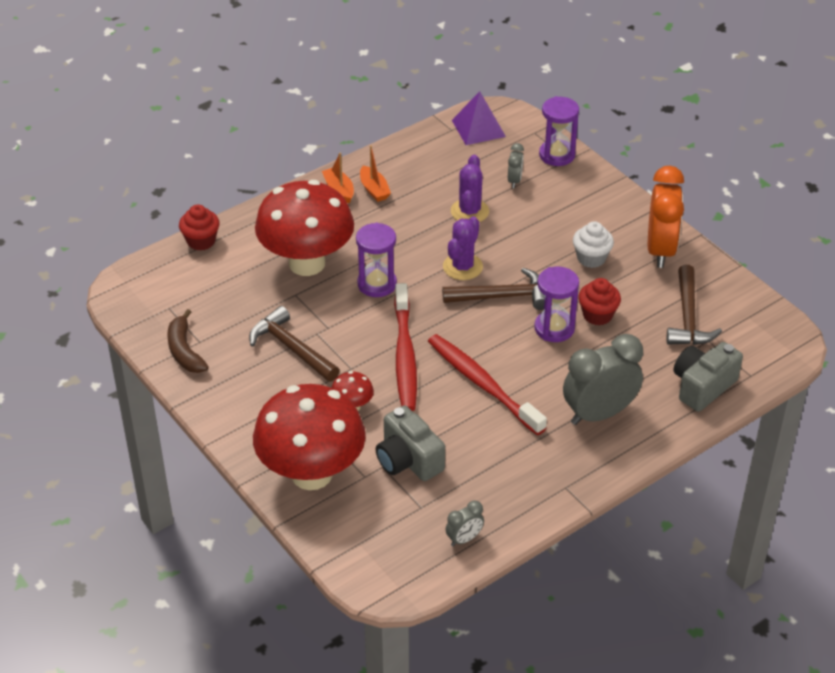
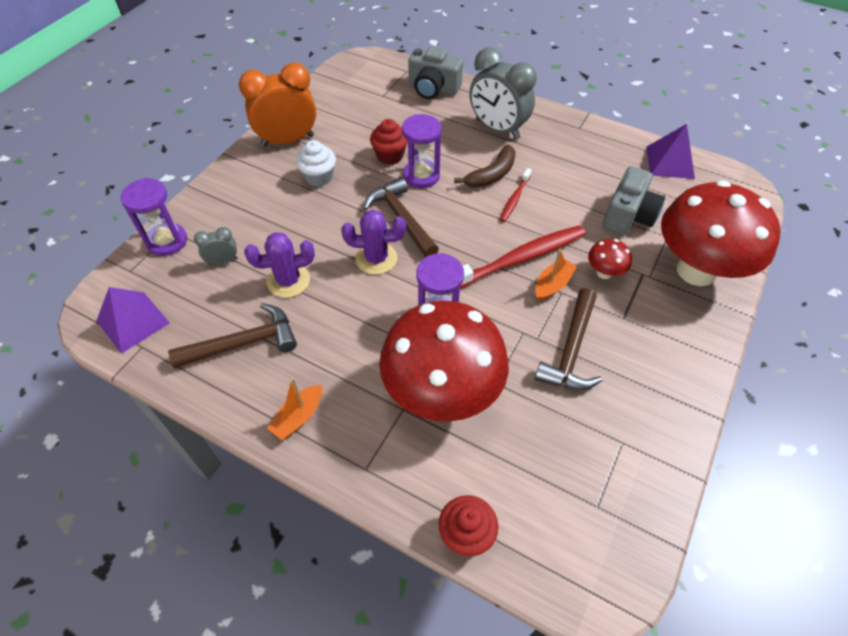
camera: 115 degrees left, 10 degrees up
brown banana [167,309,209,373] -> brown banana moved to [454,144,516,188]
orange boat [360,145,391,202] -> orange boat moved to [535,249,577,301]
red toothbrush [428,334,547,435] -> red toothbrush [500,168,532,222], size x0.50
grey clock [446,500,484,546] -> purple pyramid [646,124,695,179]
brown hammer [666,265,722,345] -> brown hammer moved to [168,303,297,368]

